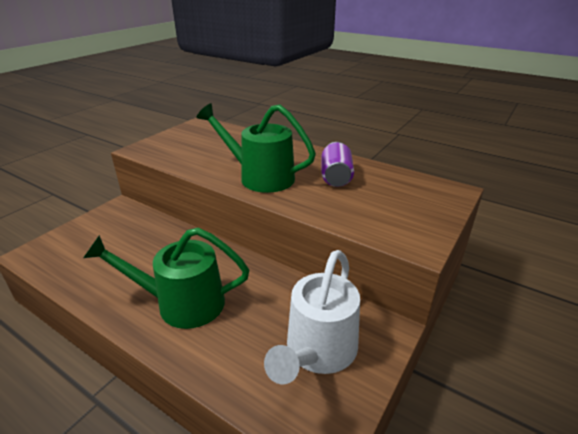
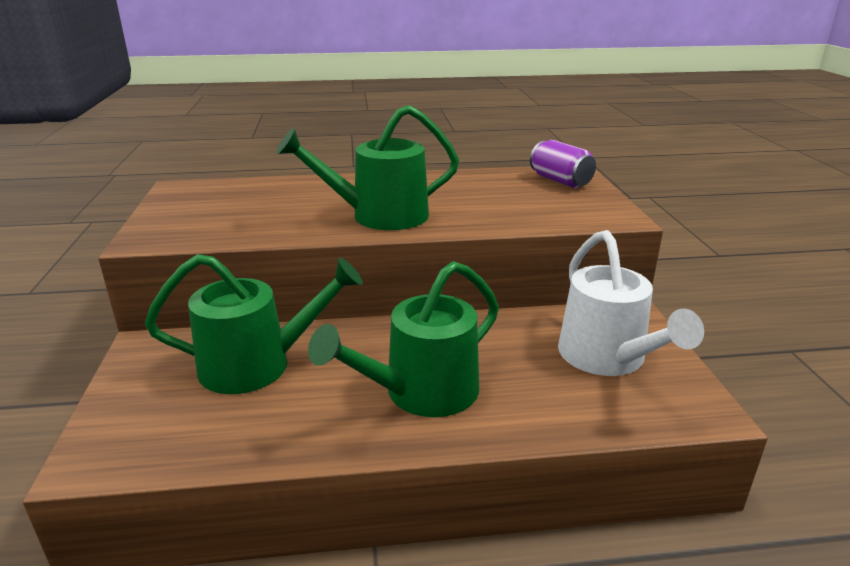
camera: 40 degrees left, 5 degrees down
purple can [322,142,354,187] -> purple can moved to [530,140,596,188]
none -> green watering can [145,254,363,394]

